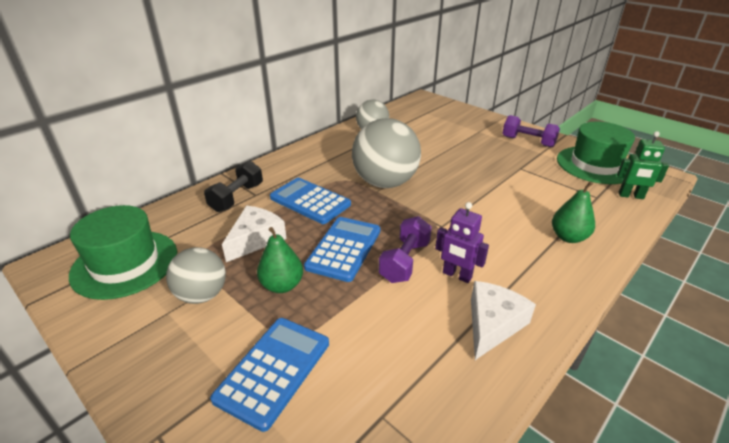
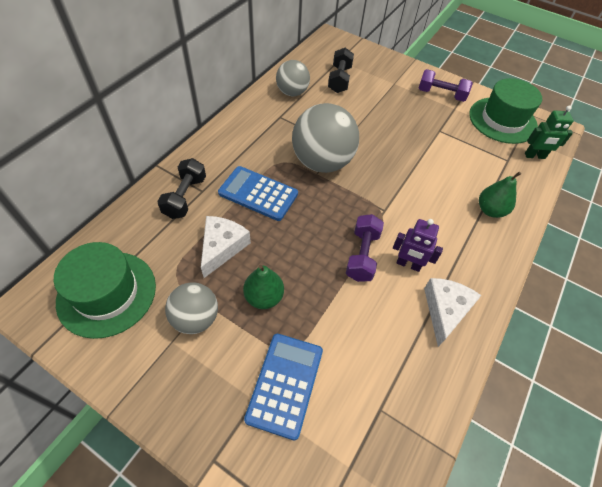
camera: 15 degrees left, 20 degrees up
blue calculator [304,217,380,282] -> none
none -> black dumbbell [328,48,354,93]

